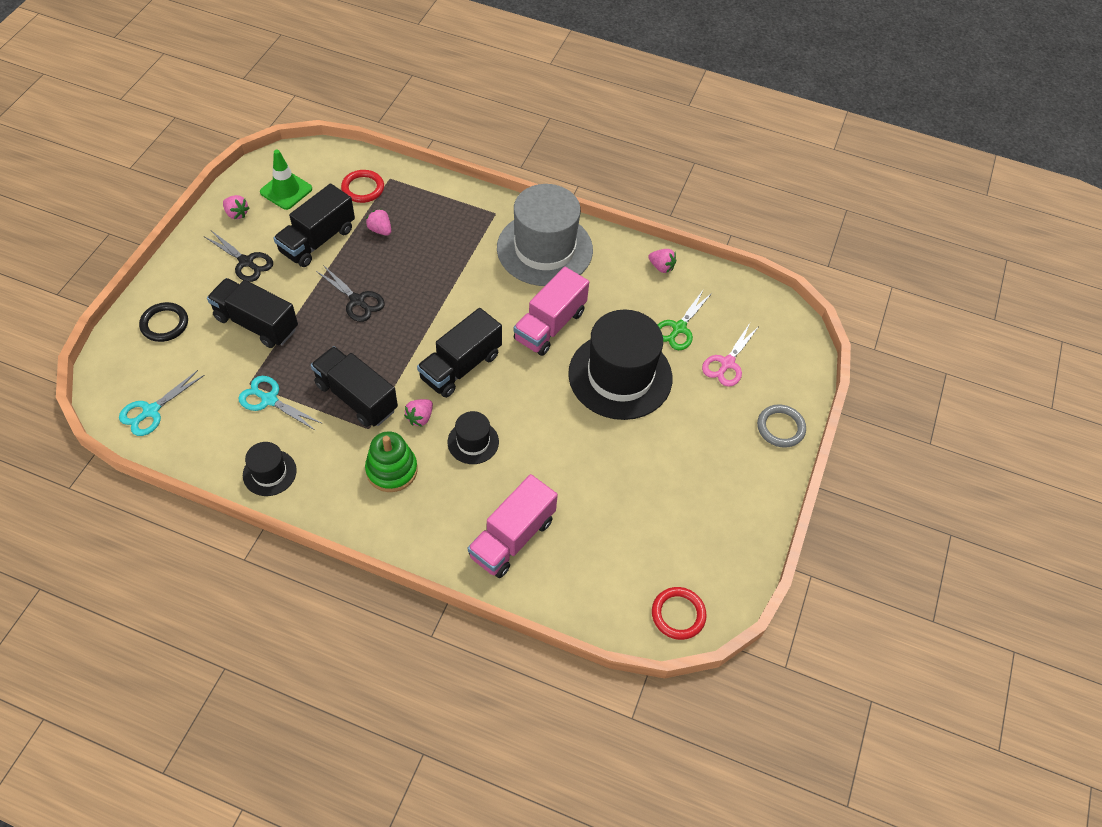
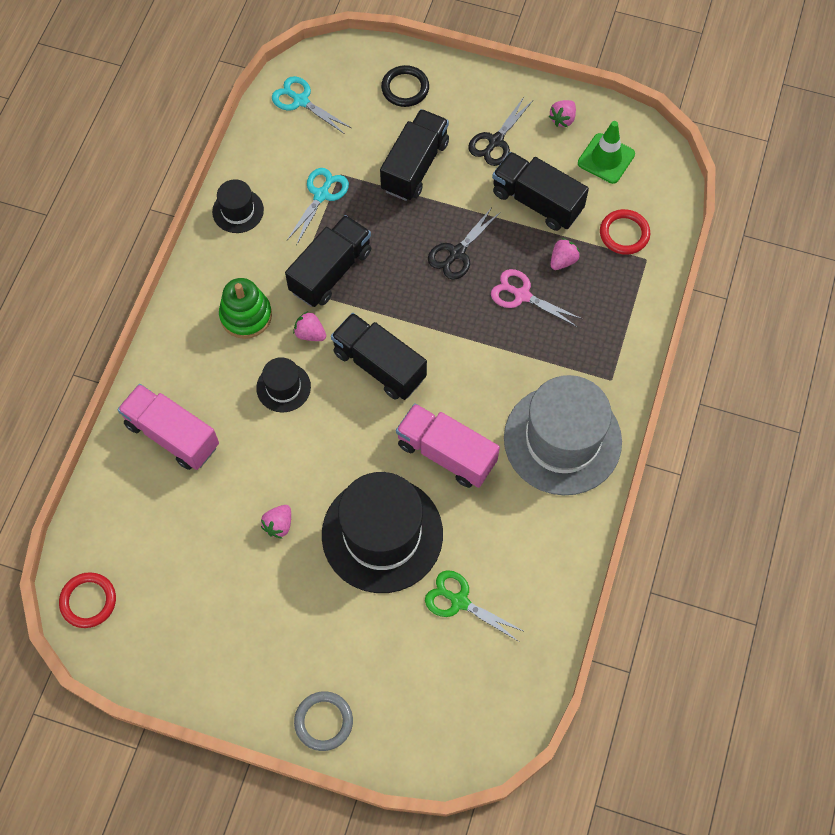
camera: 90 degrees right, 10 degrees up
pink strawberry [648,249,676,273] -> pink strawberry moved to [261,505,291,539]
pink scissors [702,323,759,387] -> pink scissors moved to [491,269,582,327]

